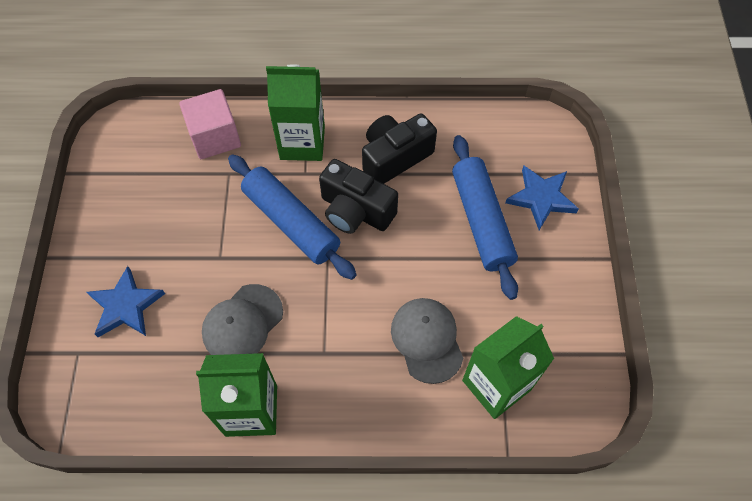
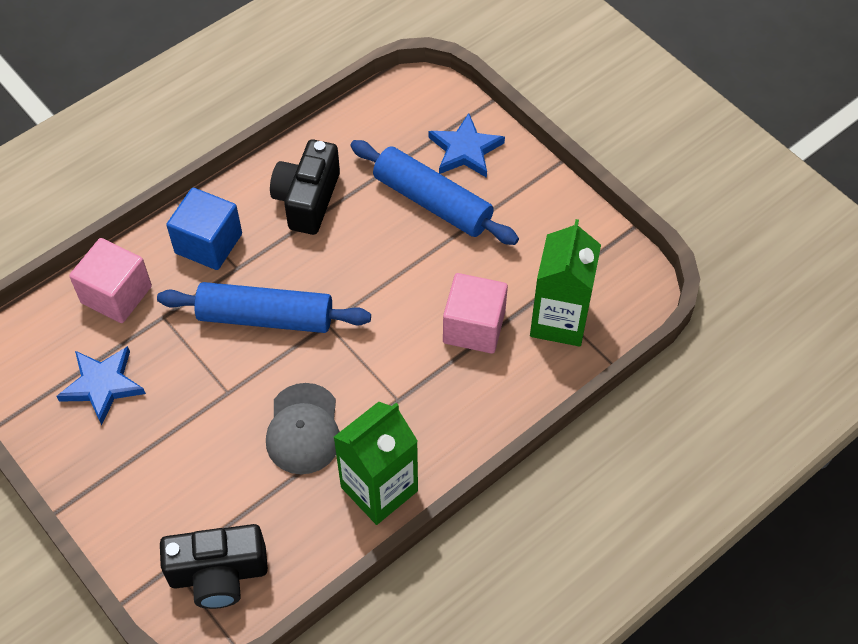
camera: 40 degrees left, 5 degrees down
blue star [87,266,165,337] -> blue star moved to [56,346,146,425]
green carton [266,65,325,161] -> blue cube [166,188,242,270]
black camera [319,159,398,234] -> black camera moved to [160,524,268,609]
grey cap [391,298,463,384] -> pink cube [443,273,508,354]

